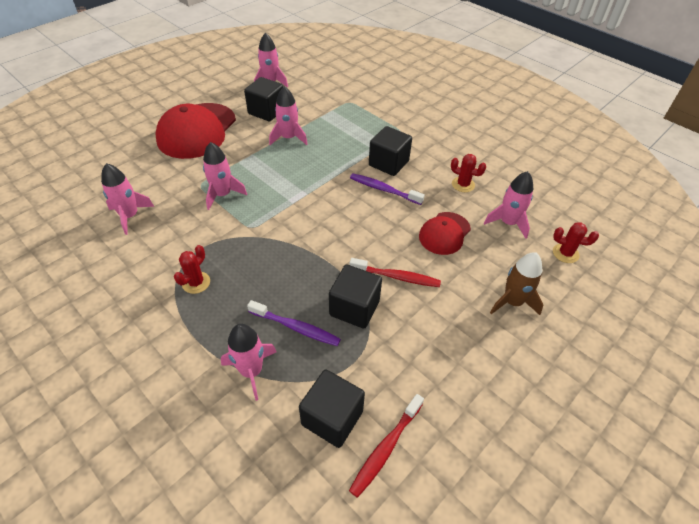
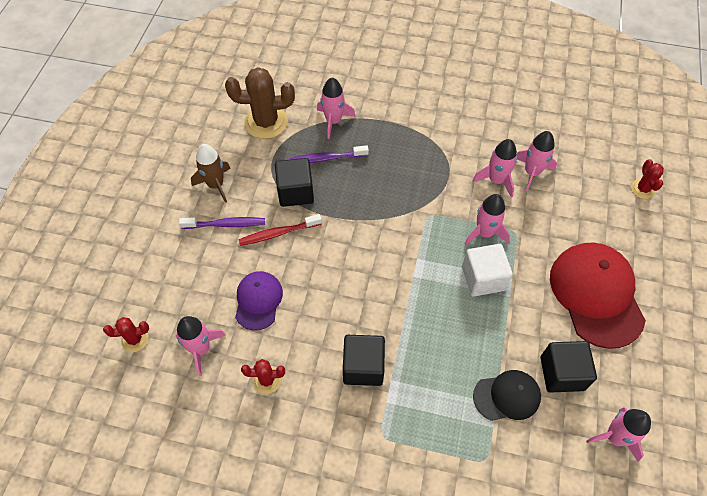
camera: 150 degrees right, 10 degrees up
red cactus [174,245,210,294] -> red cactus moved to [631,159,664,199]
pink rocket [269,86,308,145] -> pink rocket moved to [473,139,517,198]
black cube [299,370,365,448] -> brown cactus [225,67,295,139]
red toothbrush [349,394,424,498] -> none
purple toothbrush [350,173,425,205] -> purple toothbrush moved to [179,217,265,229]
red cap [419,212,471,255] -> purple cap [235,271,283,331]
brown rocket [490,252,544,315] -> brown rocket moved to [191,144,231,203]
none -> white cube [462,244,513,296]
none -> black cap [473,370,541,421]

